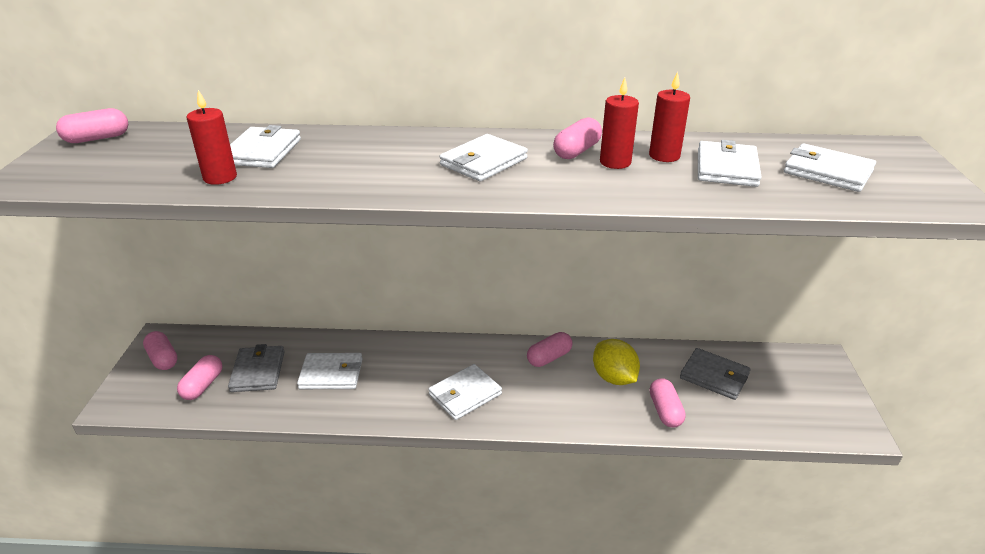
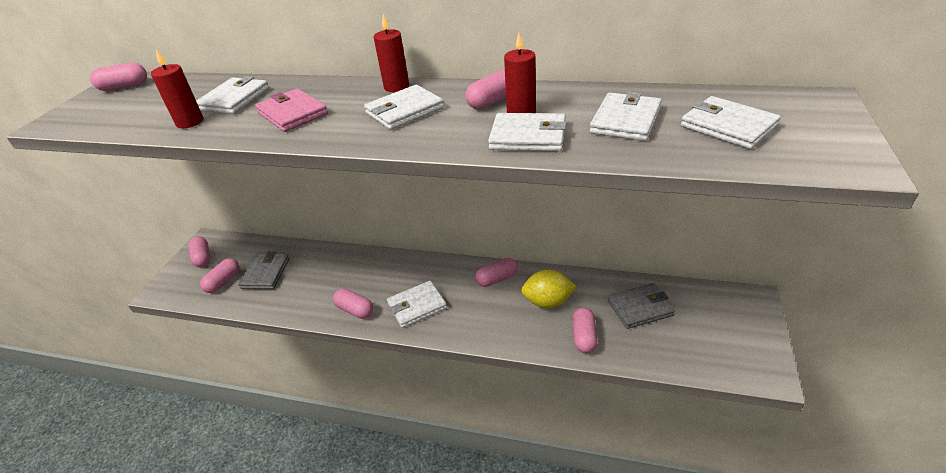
camera: 15 degrees right, 5 degrees up
white wallet [297,353,362,389] -> white wallet moved to [488,113,566,151]
yellow lemon [593,339,640,385] -> yellow lemon turned 75 degrees counterclockwise [521,270,577,308]
red candle [649,72,690,162] -> red candle moved to [374,14,409,92]
grey wallet [680,348,751,400] -> grey wallet turned 60 degrees counterclockwise [608,283,675,329]
none -> pink wallet [255,88,328,132]
none -> pink capsule [333,288,373,319]

